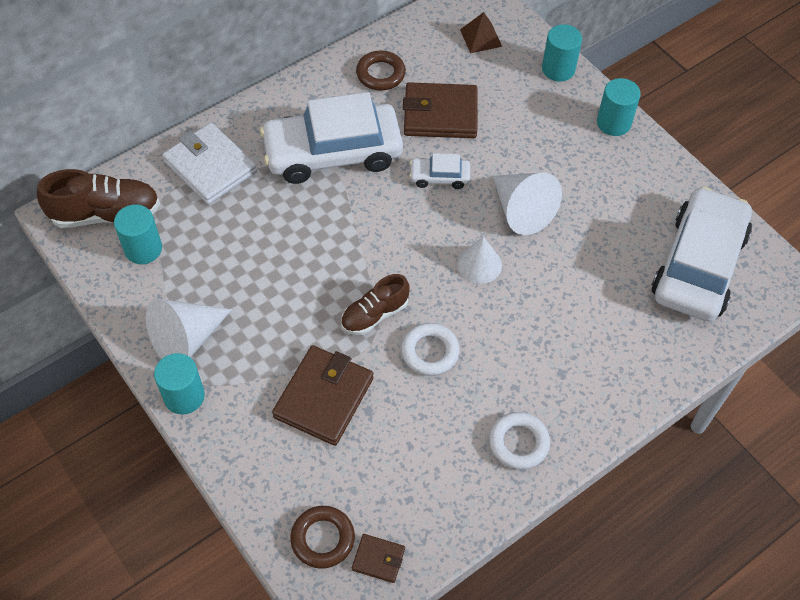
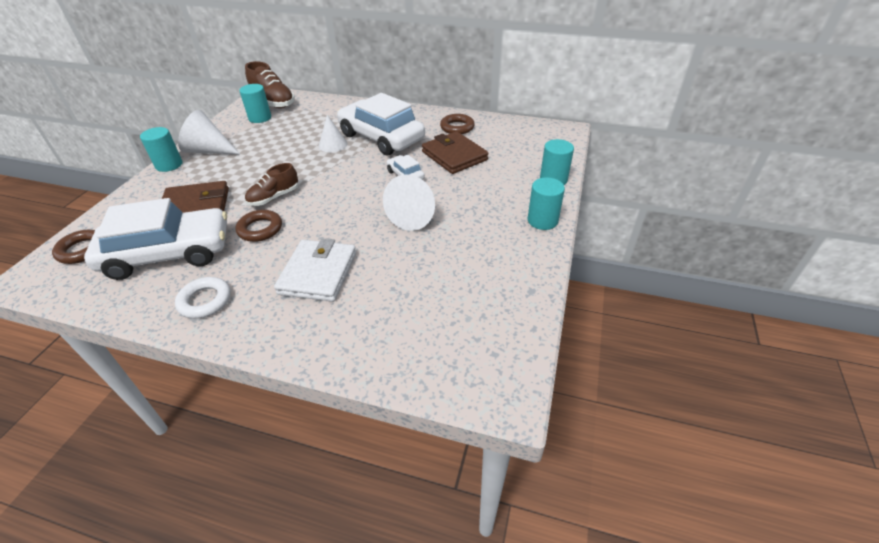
camera: 55 degrees right, 15 degrees down
white wallet [162,122,257,205] -> white wallet moved to [274,238,356,302]
brown shoe [341,274,410,335] -> brown shoe turned 60 degrees counterclockwise [245,163,298,206]
brown wallet [352,534,405,583] -> none
white ring [401,323,460,376] -> brown ring [235,210,282,242]
white cone [457,237,502,284] -> white cone moved to [318,115,348,152]
brown pyramid [460,12,502,53] -> none
white car [652,187,752,321] -> white car moved to [84,198,227,280]

